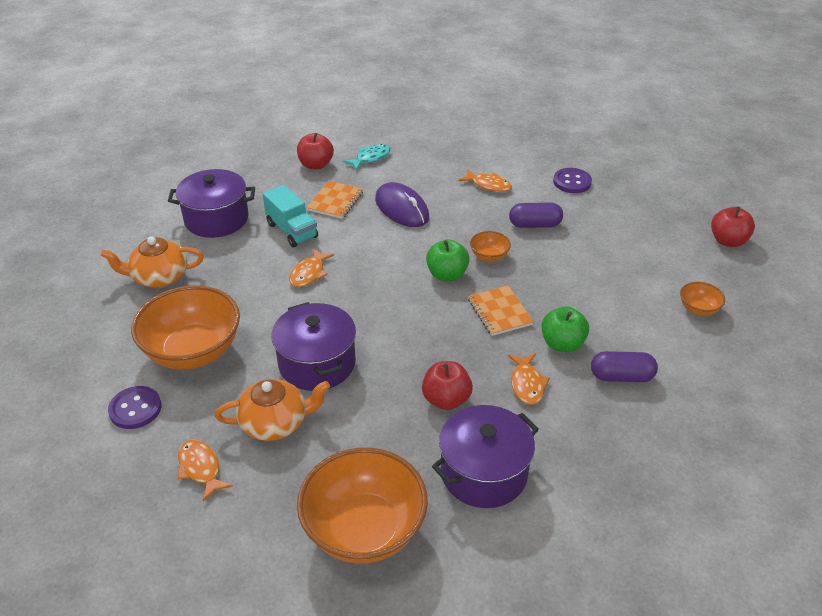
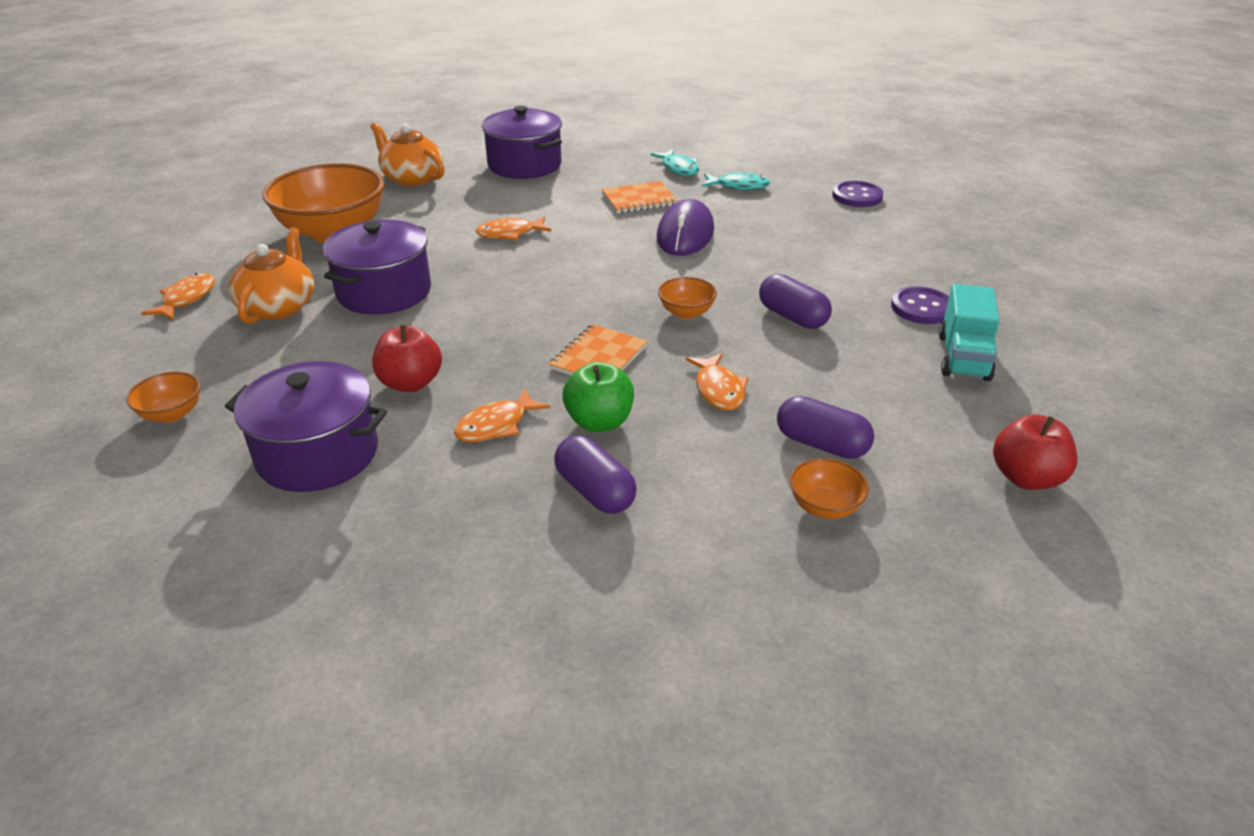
camera: 50 degrees right, 5 degrees down
purple button [108,386,161,429] -> purple button moved to [832,181,883,207]
orange teapot [215,379,330,441] -> orange teapot turned 120 degrees counterclockwise [228,227,314,324]
turquoise truck [263,185,318,247] -> turquoise truck moved to [939,284,999,381]
red apple [297,133,334,169] -> turquoise fish [651,149,699,176]
orange bowl [297,447,428,564] -> orange bowl [126,372,200,423], size x0.44
green apple [426,239,470,281] -> none
orange fish [459,169,512,192] -> orange fish moved to [686,353,748,410]
none -> purple capsule [777,396,874,459]

